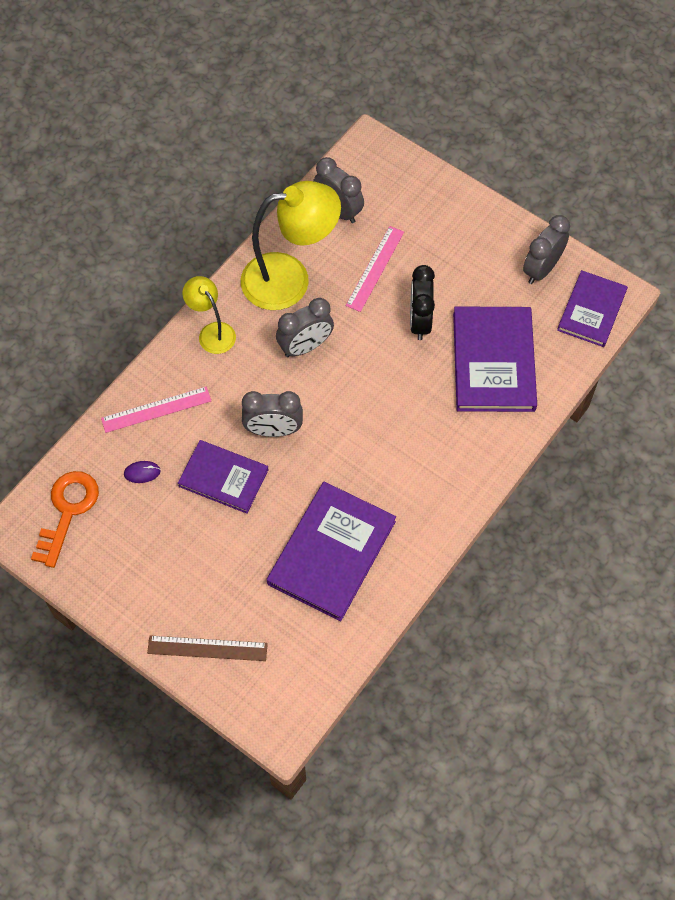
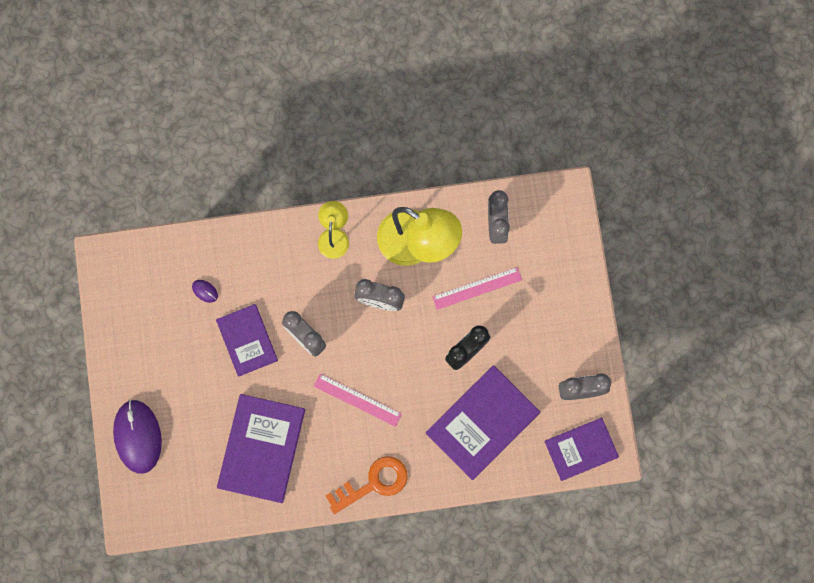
camera: 45 degrees right, 15 degrees up
orange key [31,471,99,568] -> orange key moved to [326,456,407,514]
pink ruler [101,387,211,433] -> pink ruler moved to [314,374,402,427]
brown ruler [147,636,268,661] -> purple mouse [113,400,162,474]
purple book [267,482,396,621] -> purple book turned 60 degrees counterclockwise [217,394,305,503]

